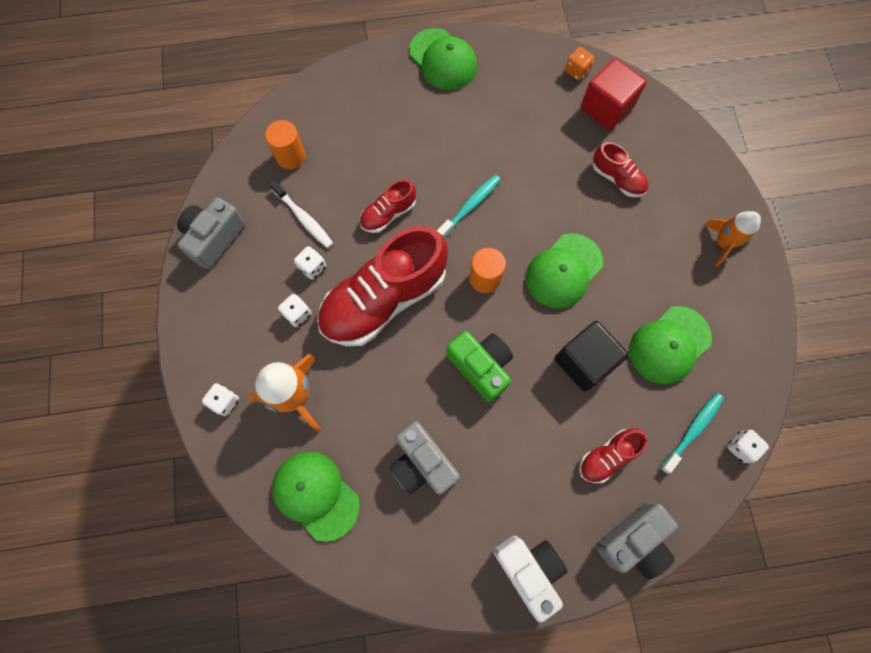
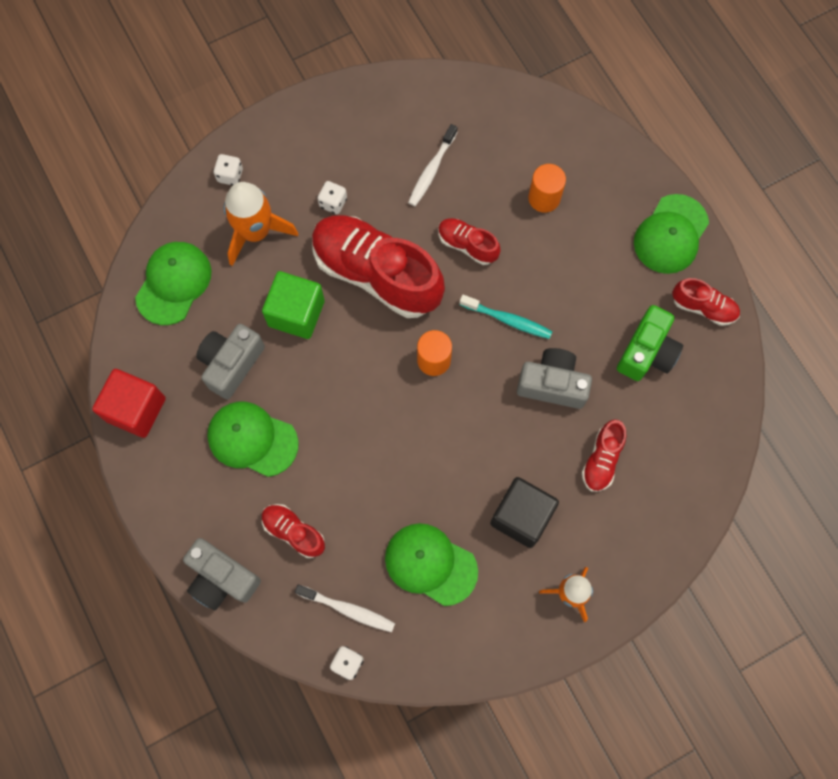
camera: 70 degrees right, 0 degrees up
grey camera [177,197,245,269] -> grey camera moved to [517,348,592,409]
orange cylinder [265,120,306,169] -> orange cylinder moved to [528,164,566,212]
white dice [294,246,326,280] -> none
green camera [446,331,513,402] -> green camera moved to [617,305,683,381]
white camera [494,536,568,623] -> none
green cap [526,233,603,309] -> green cap moved to [207,402,298,477]
black cube [555,321,629,392] -> black cube moved to [490,477,559,548]
orange dice [565,47,594,80] -> none
red cube [581,58,647,130] -> red cube moved to [92,369,166,438]
turquoise toothbrush [660,393,724,474] -> white toothbrush [295,585,395,632]
none -> green cube [262,271,325,339]
none -> red shoe [672,278,740,326]

